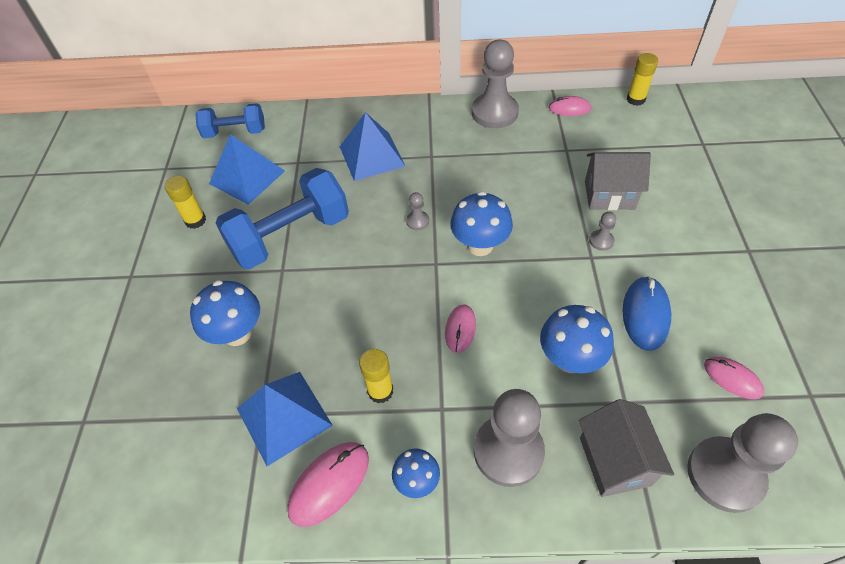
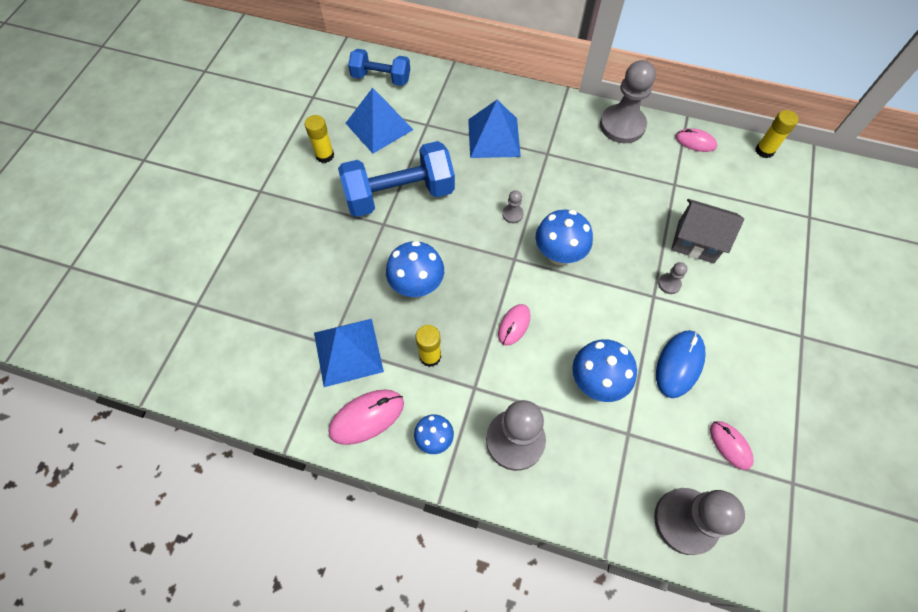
camera: 15 degrees right, 10 degrees up
blue mushroom [190,280,260,346] -> blue mushroom moved to [386,241,444,297]
grey house [579,399,674,497] -> none

